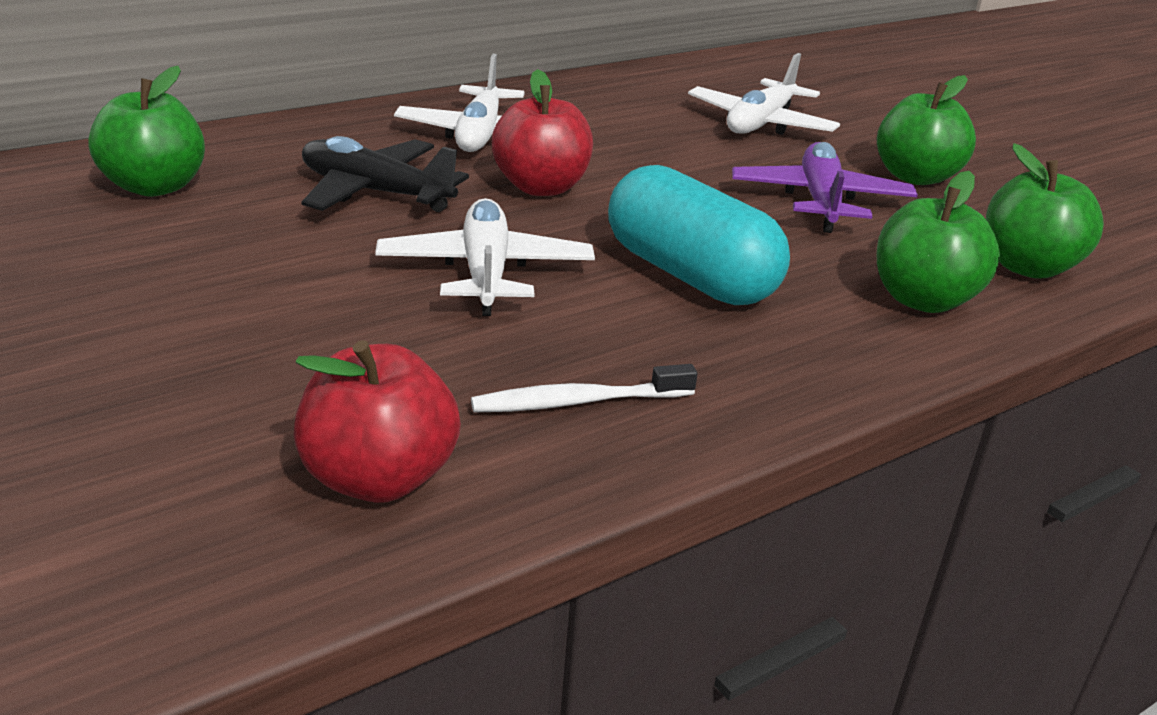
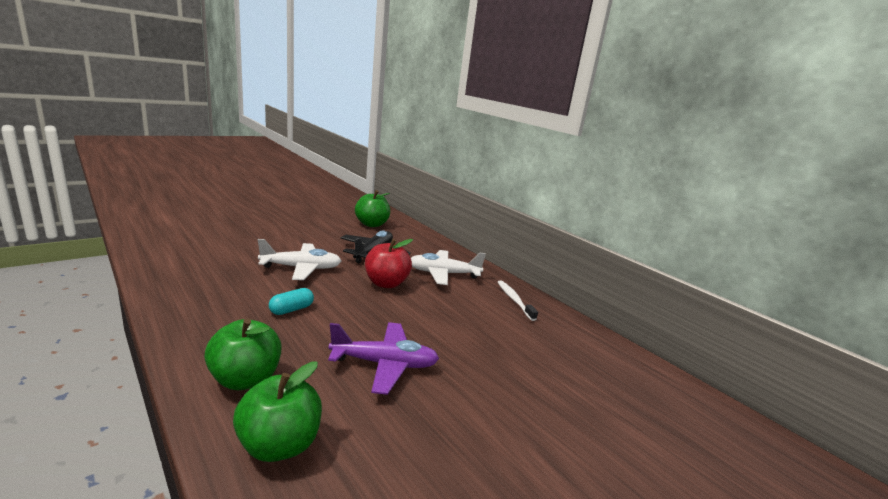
camera: 85 degrees right, 10 degrees down
red apple [294,340,461,503] -> none
white toothbrush [471,364,697,412] -> white toothbrush moved to [498,280,538,321]
turquoise capsule [608,165,790,305] -> turquoise capsule [269,288,314,315], size x0.46
white plane [688,53,840,135] -> none
green apple [877,75,976,185] -> none

